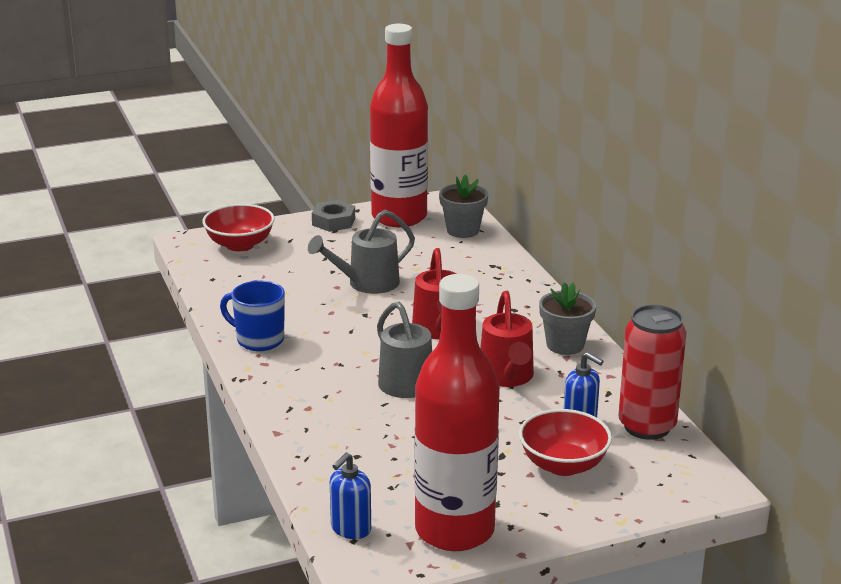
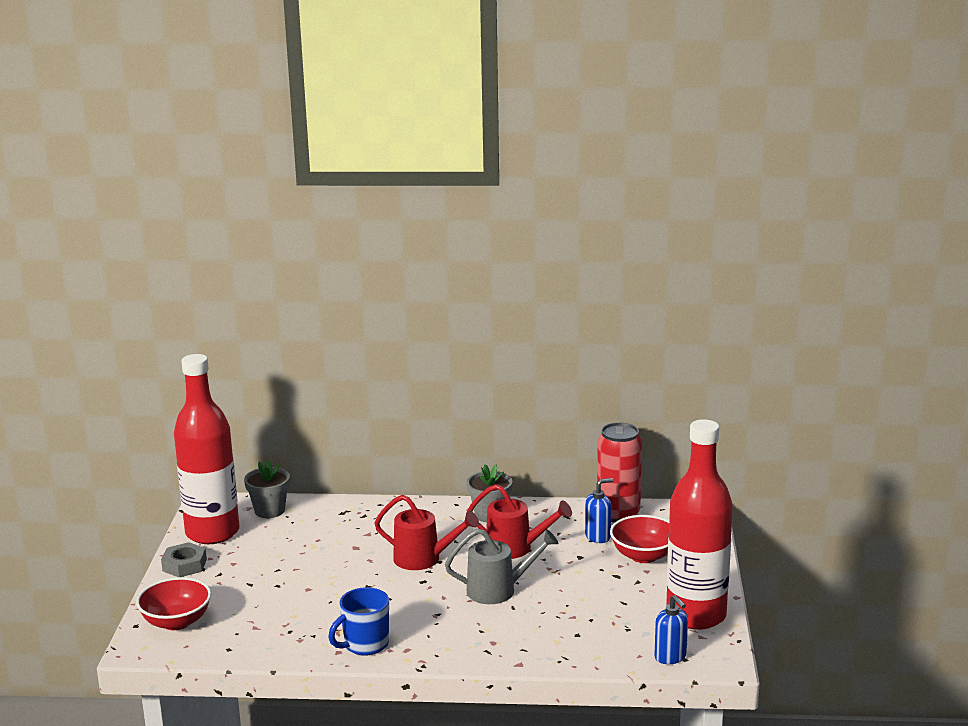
camera: 65 degrees left, 5 degrees down
grey watering can [308,210,415,294] -> none

